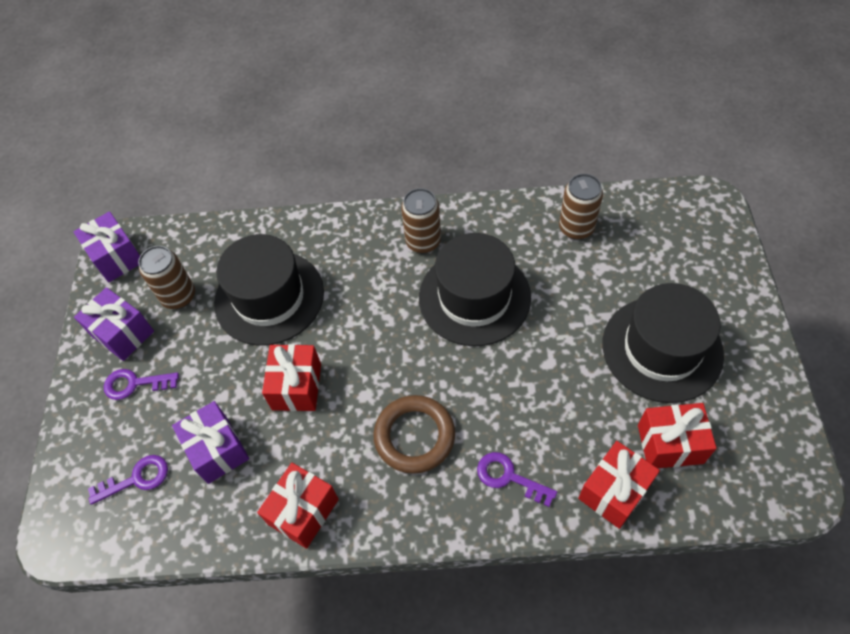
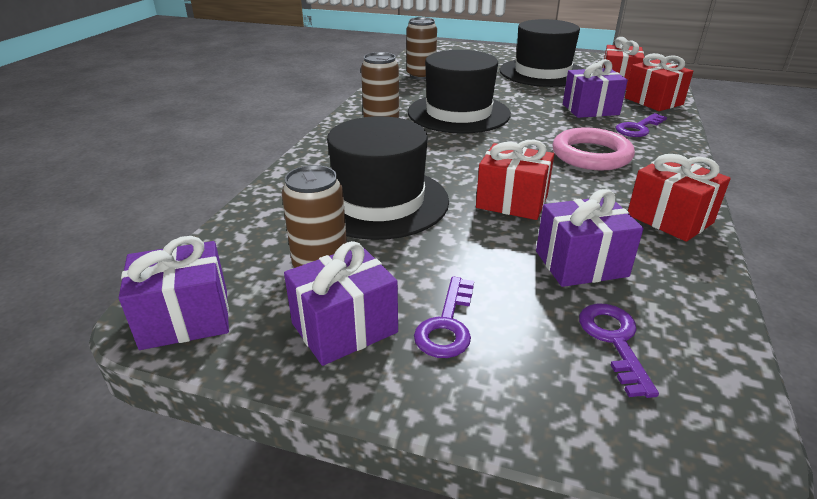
camera: 75 degrees left, 25 degrees down
brown ring [373,395,455,474] -> pink ring [553,127,635,170]
none -> purple gift [563,59,628,118]

